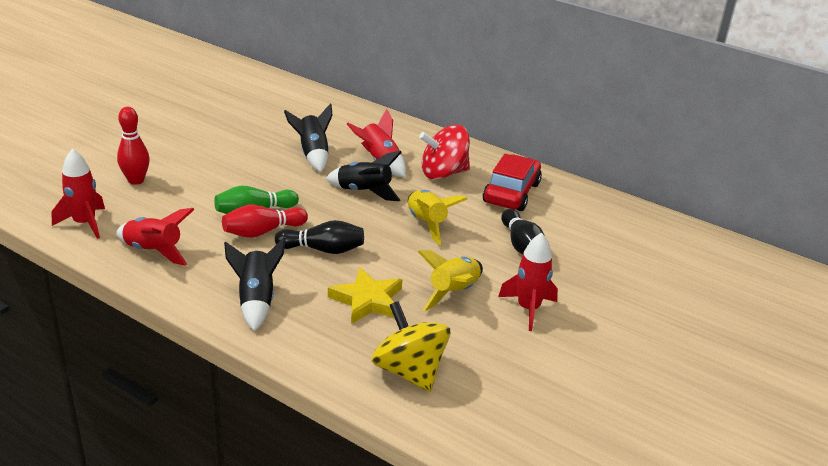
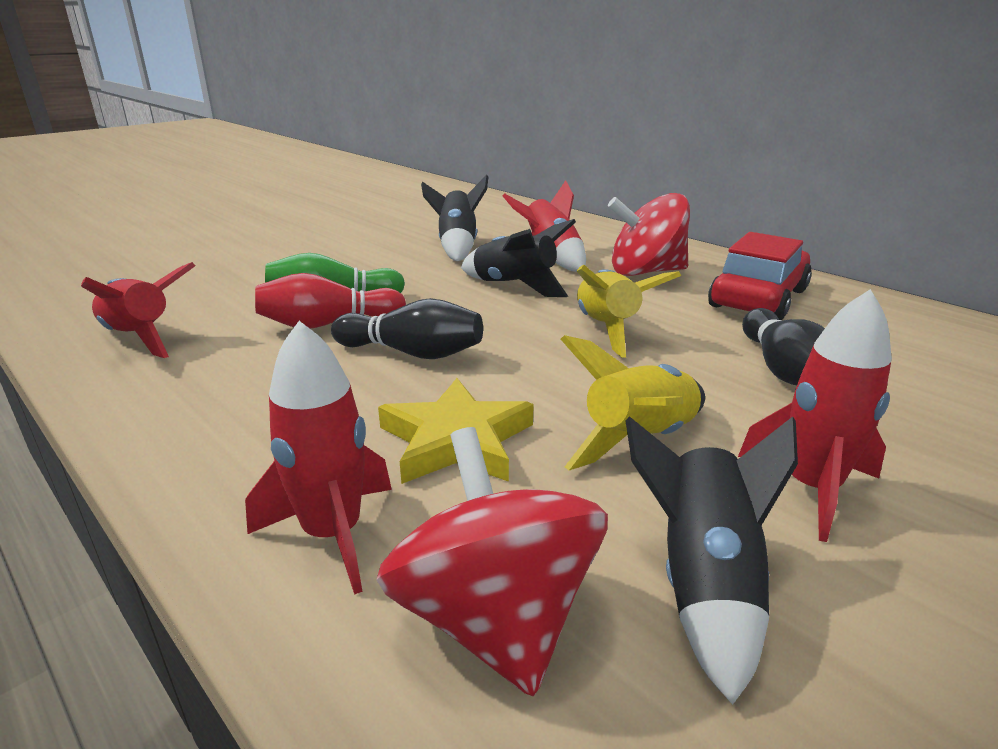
camera: 15 degrees right, 5 degrees down
red rocket [52,149,105,239] -> red rocket moved to [245,321,392,595]
red bowling pin [117,107,150,185] -> none
black rocket [224,238,286,331] -> black rocket moved to [625,416,798,705]
yellow spinning top [371,301,451,392] -> red spinning top [376,427,608,696]

